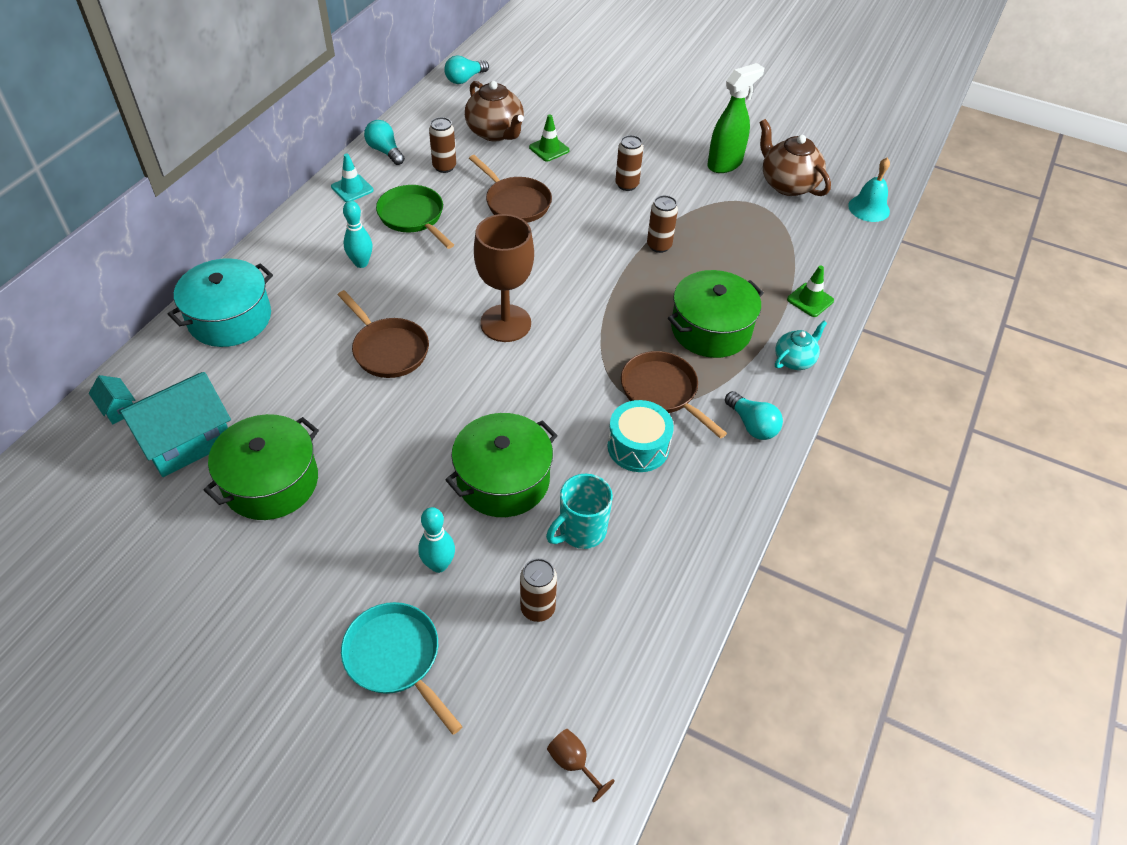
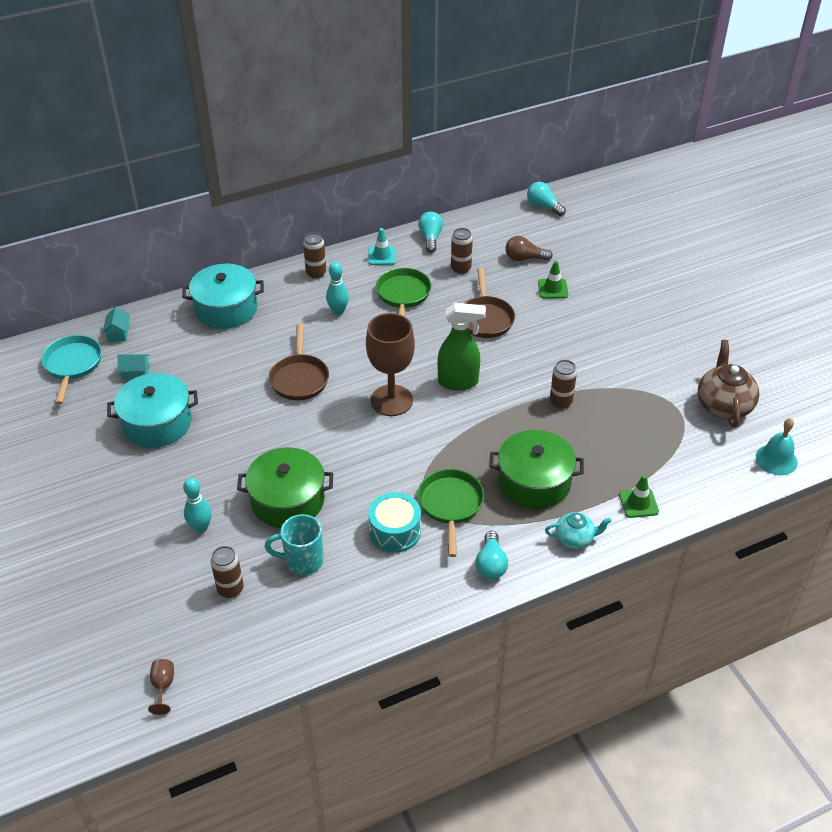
camera: 40 degrees right, 5 degrees down
turquoise house [119,372,231,477] -> turquoise house [118,354,150,380], size x0.45
green pot [204,414,319,520] -> turquoise pot [107,373,198,448]
turquoise pan [341,602,463,735] -> turquoise pan moved to [41,335,102,404]
turquoise light bulb [444,55,489,84] -> turquoise light bulb turned 45 degrees clockwise [527,182,566,216]
brown teapot [465,81,524,141] -> brown light bulb [505,236,553,261]
brown can [615,135,643,191] -> brown can moved to [303,232,326,278]
brown pan [621,351,727,439] -> green pan [418,469,484,557]
green spray bottle [707,63,764,173] -> green spray bottle moved to [437,303,486,391]

